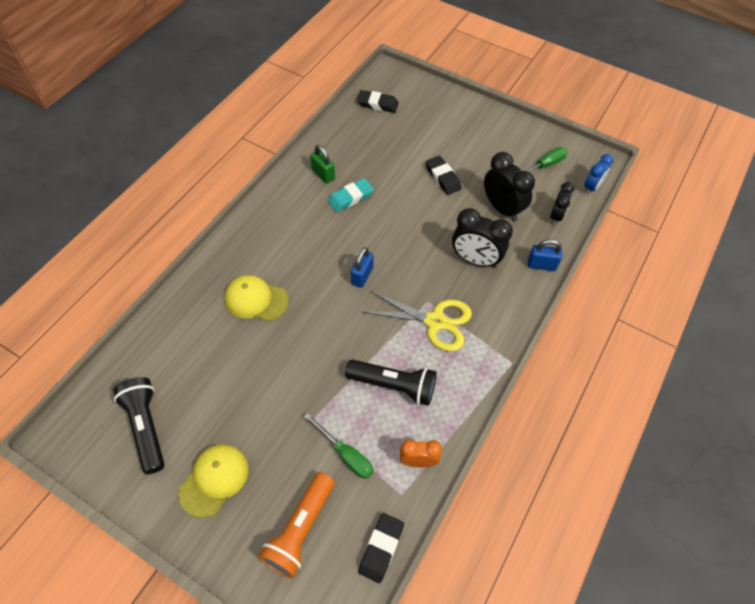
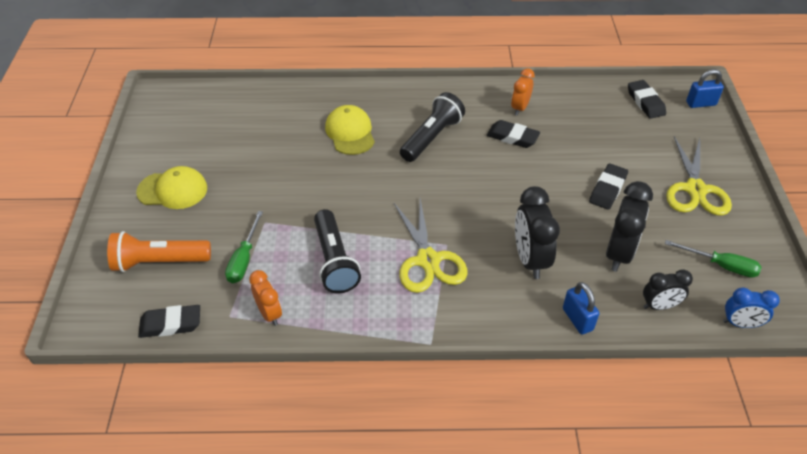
camera: 60 degrees right, 10 degrees down
black flashlight [113,377,165,474] -> black flashlight moved to [400,92,465,162]
green padlock [310,145,335,184] -> orange clock [511,68,535,116]
turquoise eraser [328,178,374,212] -> black eraser [487,120,540,148]
blue padlock [351,247,374,288] -> blue padlock moved to [686,69,724,108]
none -> yellow scissors [666,136,732,216]

